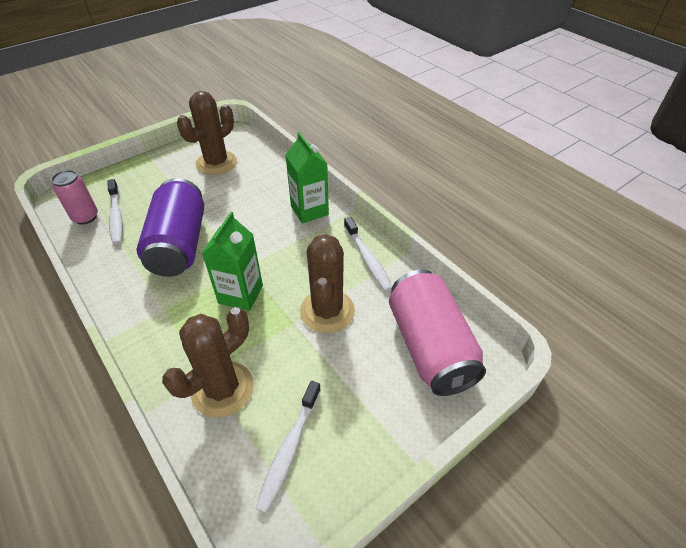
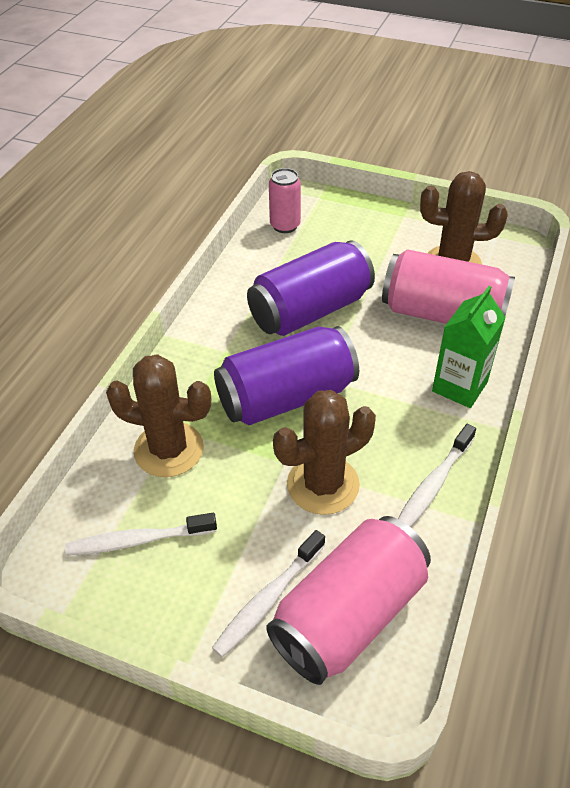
camera: 60 degrees right, 0 degrees up
white toothbrush [107,179,123,245] -> white toothbrush moved to [212,530,325,657]
green carton [202,212,263,311] -> purple can [214,326,359,425]
none -> pink can [382,249,515,324]

